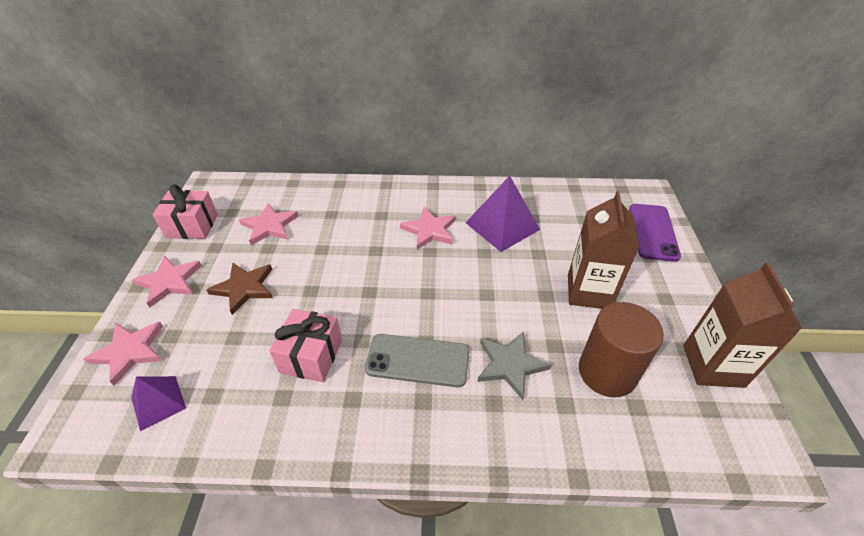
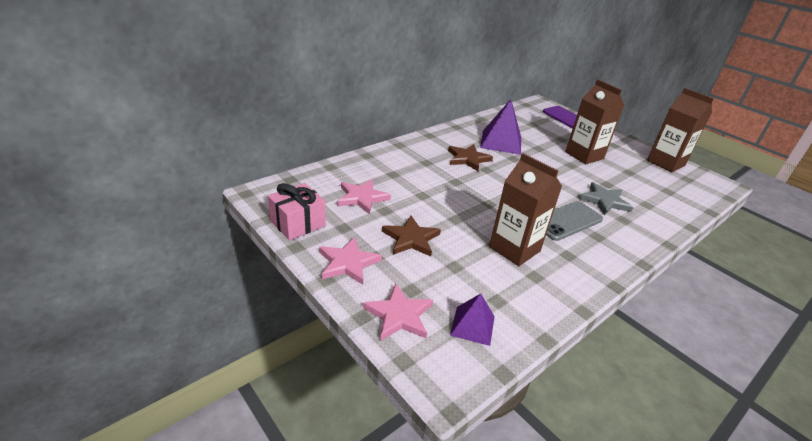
camera: 45 degrees left, 10 degrees down
pink gift [270,309,342,382] -> brown carton [489,153,562,266]
pink star [400,207,456,250] -> brown star [448,144,493,171]
brown cylinder [579,302,664,397] -> none

